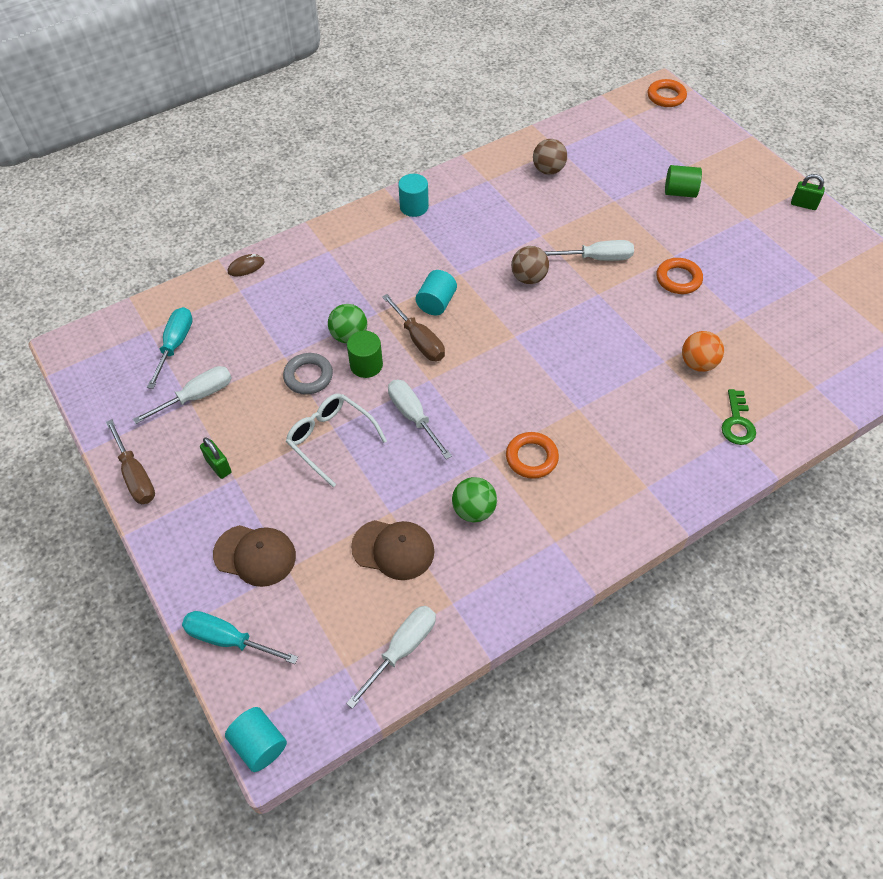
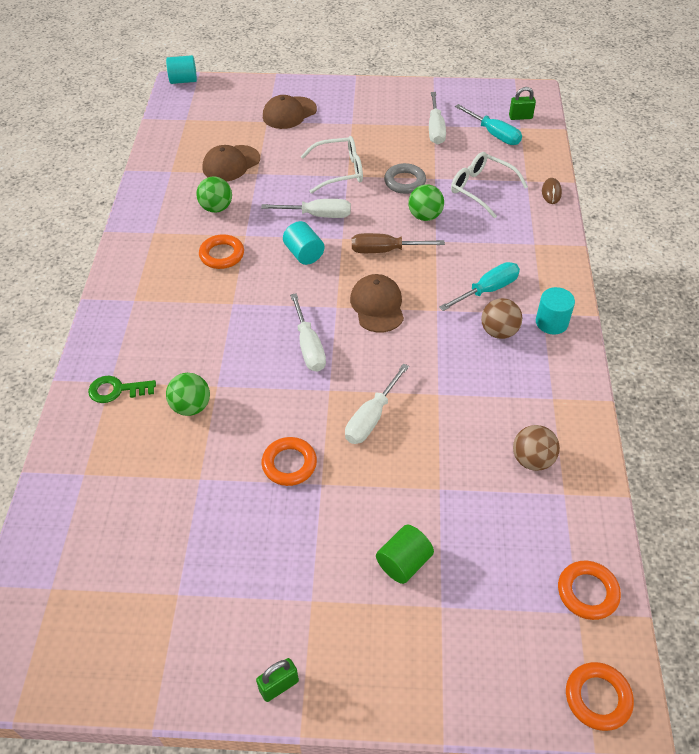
camera: 125 degrees right, 5 degrees down
brown screwdriver [106,419,155,504] -> none
turquoise screwdriver [182,611,298,664] -> turquoise screwdriver moved to [439,262,520,311]
green padlock [200,437,232,479] -> green padlock moved to [509,87,536,120]
white screwdriver [346,606,436,709] -> white screwdriver moved to [290,293,326,372]
green cylinder [347,331,383,378] -> none
turquoise cylinder [416,270,457,315] -> turquoise cylinder moved to [283,221,325,265]
brown ball [511,246,549,284] -> brown ball moved to [481,298,522,339]
orange ball [682,331,724,372] -> green ball [166,373,210,416]
green key [721,389,756,445] -> green key turned 45 degrees counterclockwise [88,376,156,403]
none -> brown cap [350,274,404,333]
none -> white glasses [451,152,528,218]
none -> orange ring [558,561,621,620]

